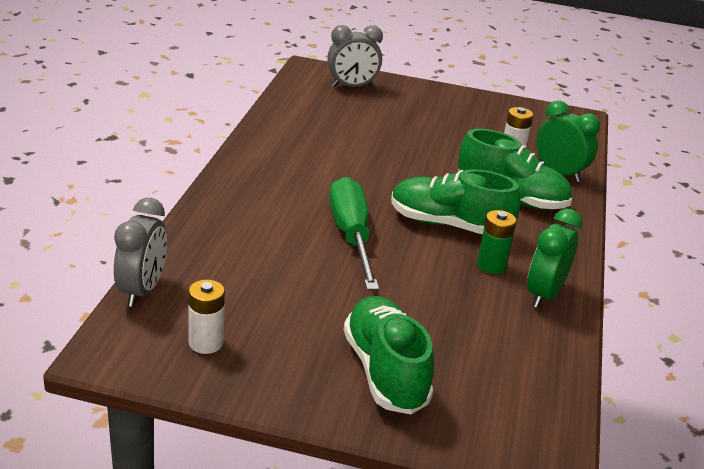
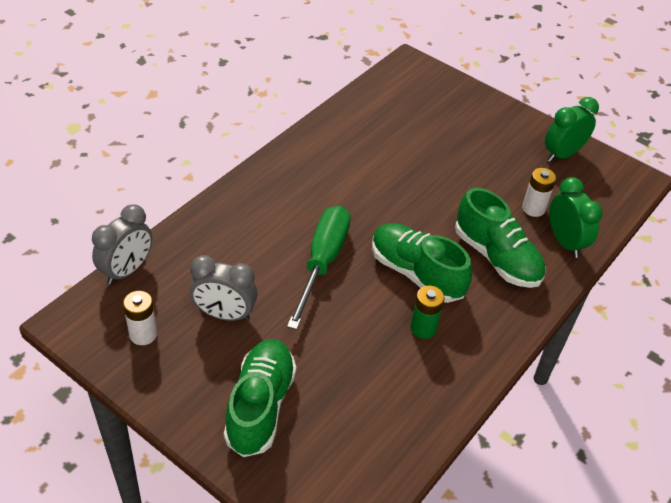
camera: 25 degrees right, 15 degrees up
grey clock [327,25,383,87] -> grey clock moved to [189,255,257,321]
green clock [527,209,582,308] -> green clock moved to [545,97,599,162]

